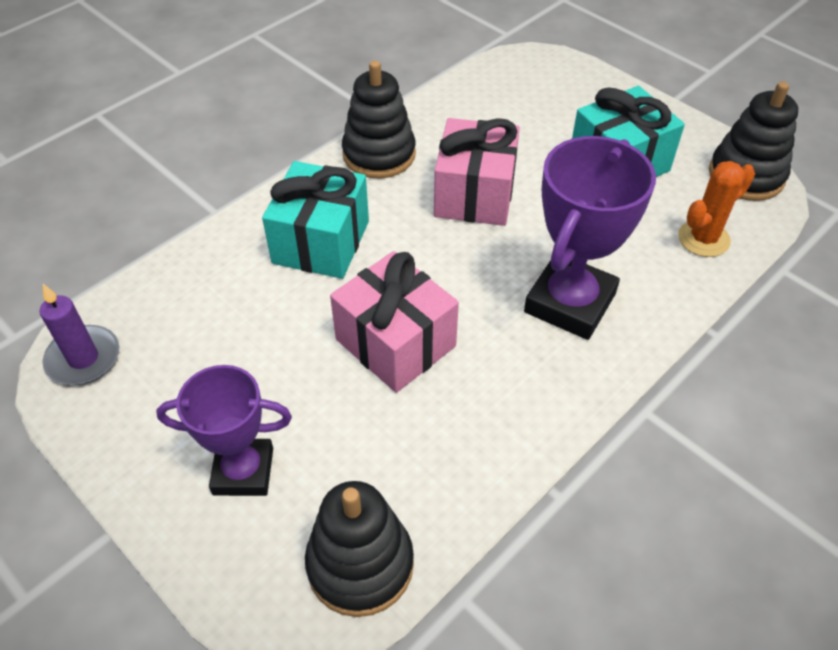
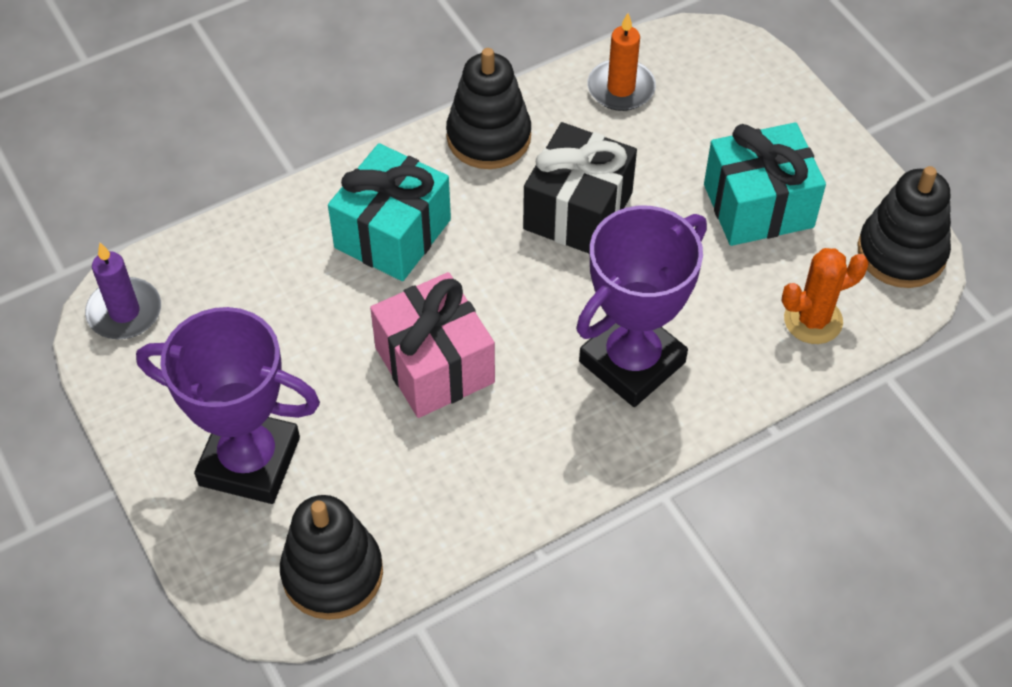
camera: 15 degrees right, 5 degrees up
purple trophy [156,365,292,496] -> purple trophy [136,307,320,504], size x1.50
pink gift [434,118,520,226] -> black gift [523,122,637,254]
none -> orange candle [587,13,656,111]

